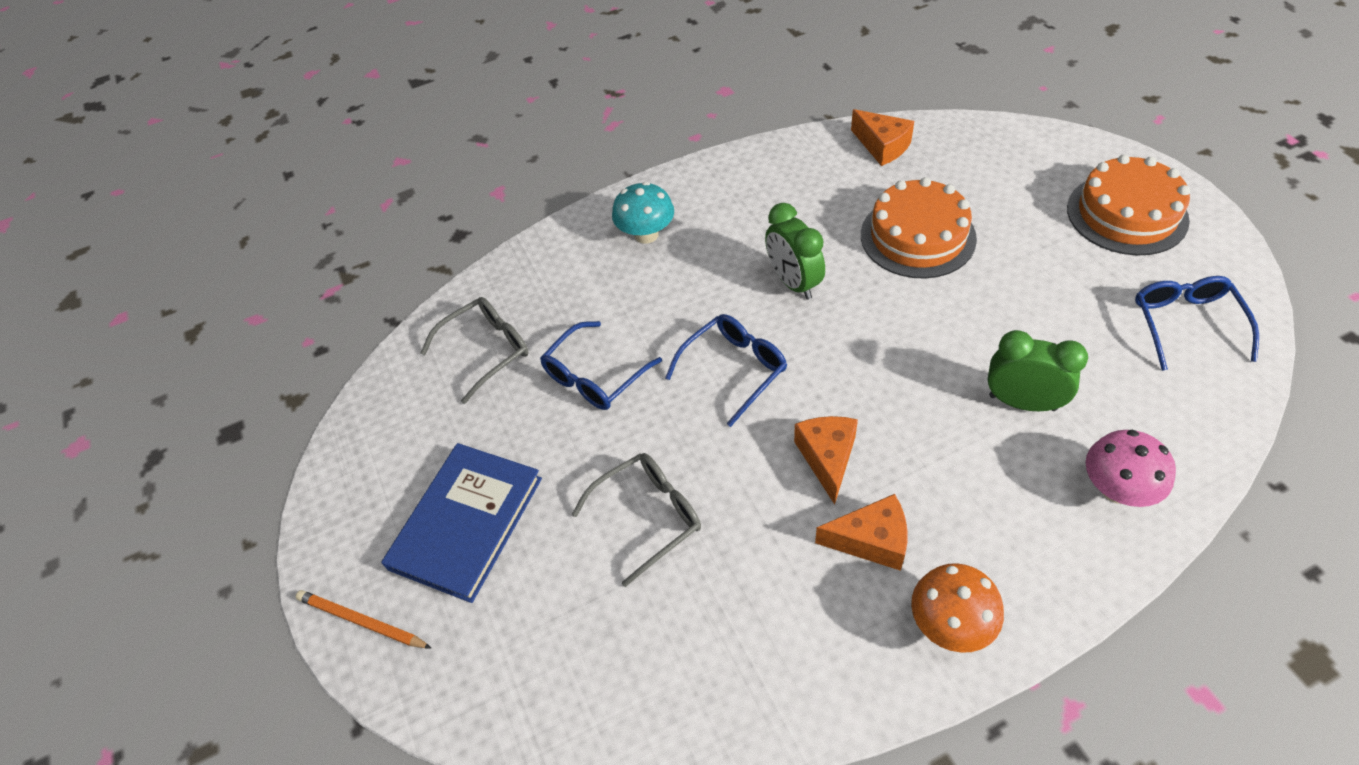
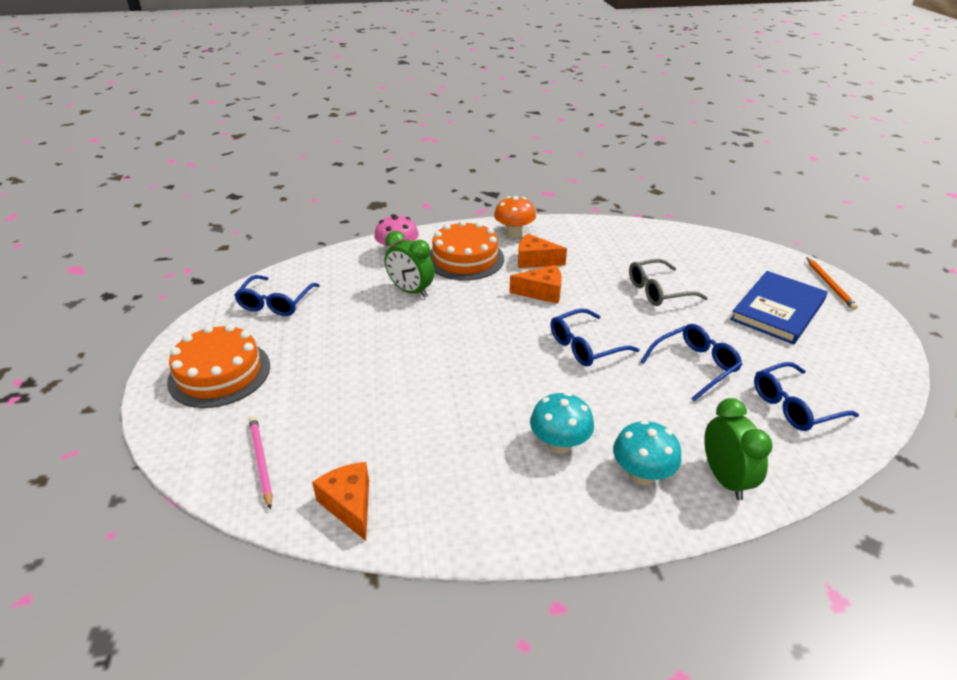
camera: 170 degrees left, 15 degrees down
orange pencil [296,590,432,649] -> orange pencil turned 45 degrees clockwise [806,257,858,310]
grey glasses [421,297,529,404] -> blue glasses [754,362,859,431]
green clock [765,203,825,300] -> green clock moved to [704,398,773,500]
orange cheese [794,416,858,505] -> orange cheese turned 105 degrees counterclockwise [510,265,562,304]
orange cake [861,177,977,279] -> orange cake moved to [429,220,504,280]
none -> pink pencil [249,416,272,510]
none -> turquoise mushroom [530,392,594,454]

